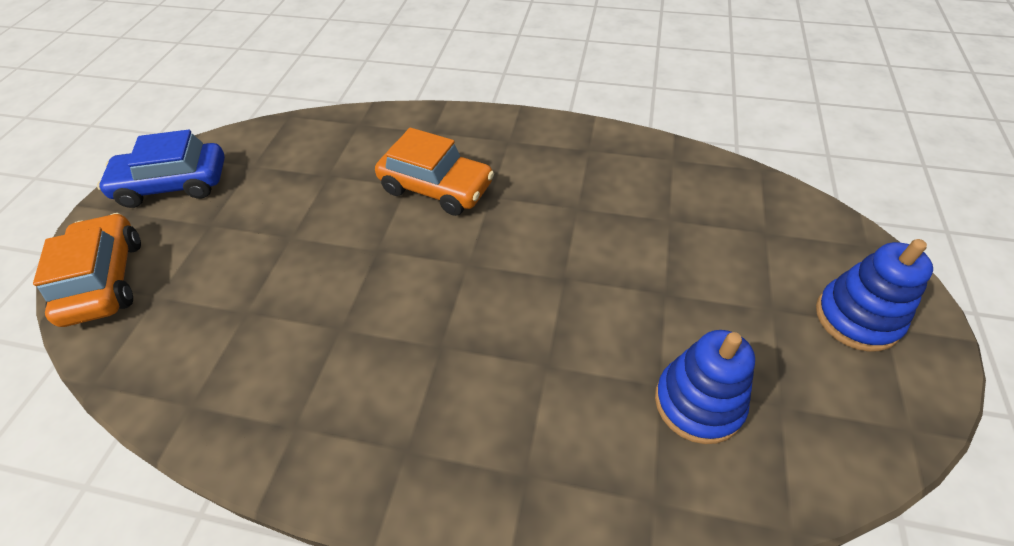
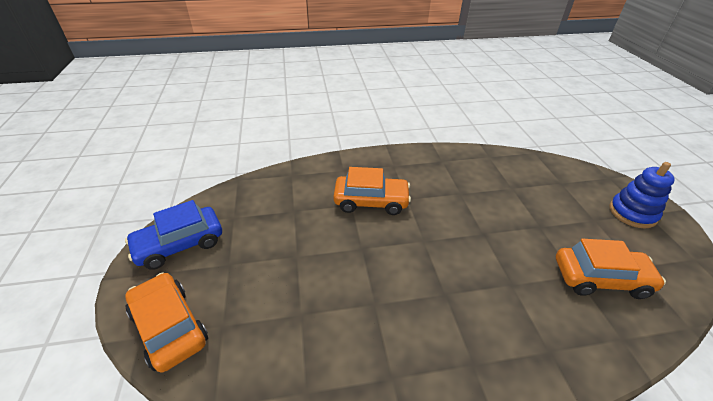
camera: 25 degrees left, 10 degrees down
blue stacking toy [655,330,755,444] -> orange car [556,239,666,299]

